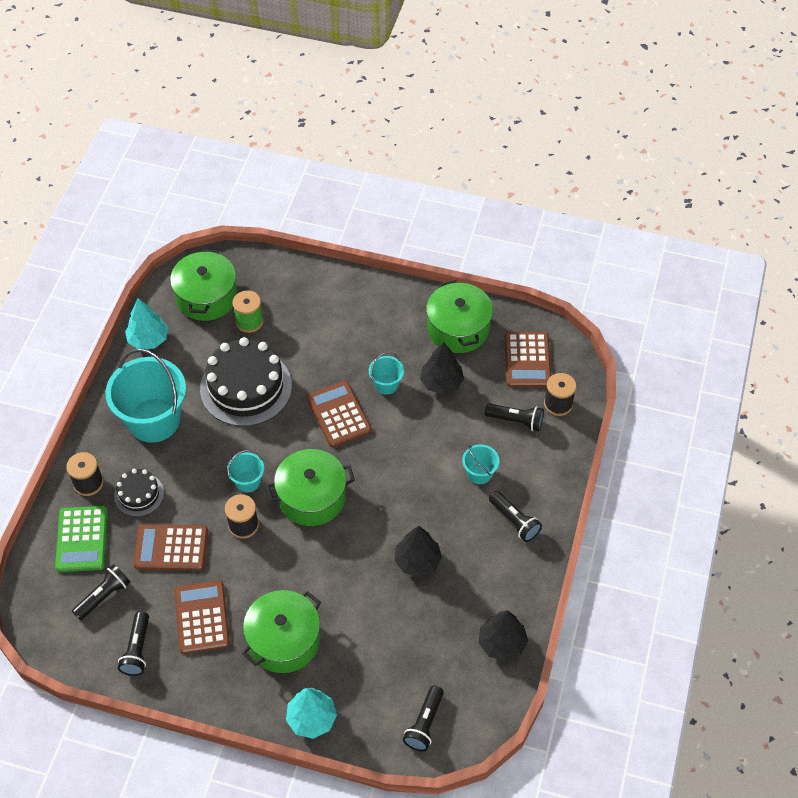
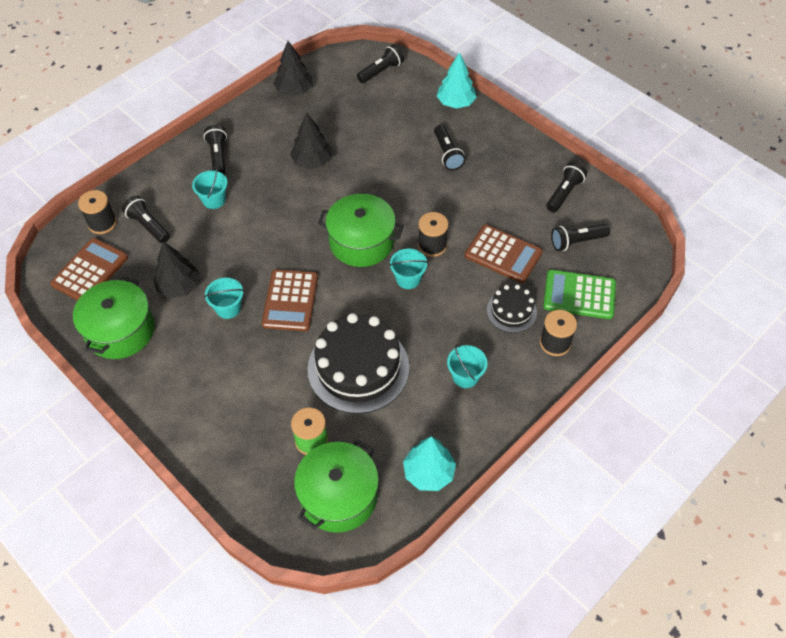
camera: 150 degrees left, 0 degrees up
green calculator [55,506,108,572] -> green calculator turned 105 degrees counterclockwise [543,270,616,319]
turquoise bucket [105,349,186,443] -> turquoise bucket [447,345,488,388], size x0.46
brown calculator [174,580,230,654] -> none
green pot [242,590,321,673] -> black flashlight [434,125,465,170]

